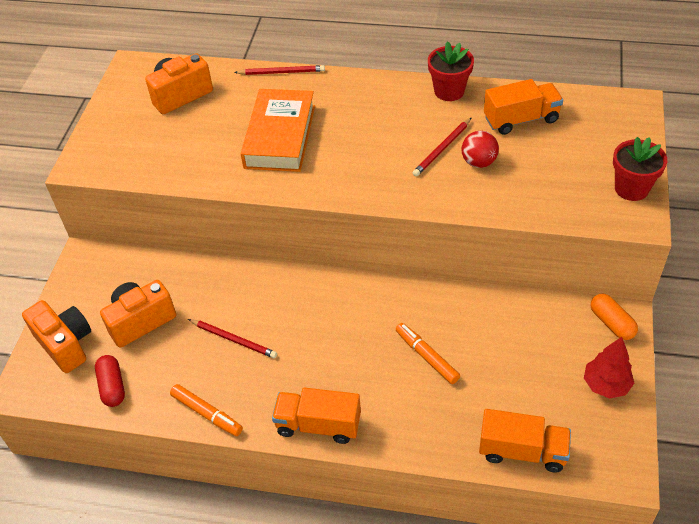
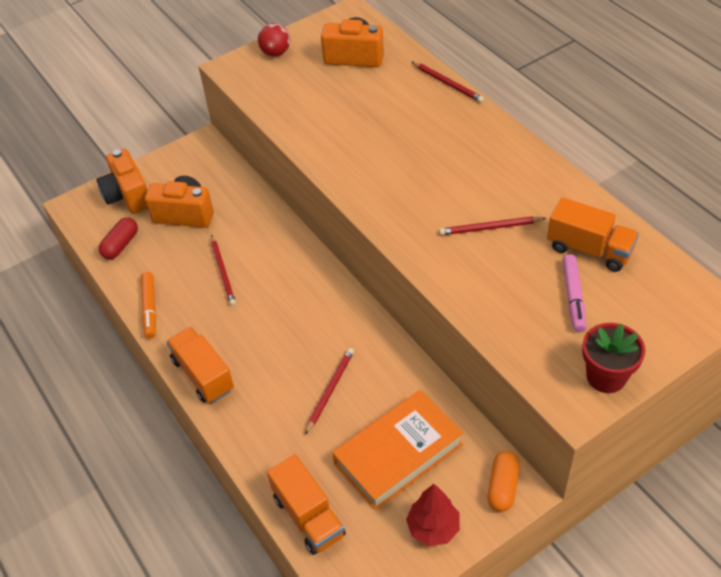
camera: 45 degrees right, 0 degrees up
orange camera [22,300,91,373] -> orange camera turned 150 degrees clockwise [97,149,148,214]
orange book [241,89,315,172] -> orange book moved to [332,390,463,511]
orange marker [396,323,460,384] -> red pencil [305,348,354,435]
red flower pot [428,41,474,101] -> none
red ball [461,131,499,168] -> red ball moved to [258,23,290,57]
none -> pink marker [562,254,586,332]

